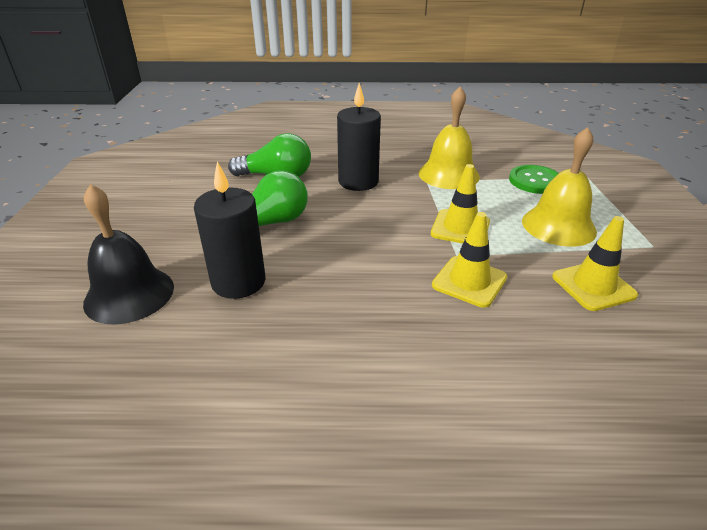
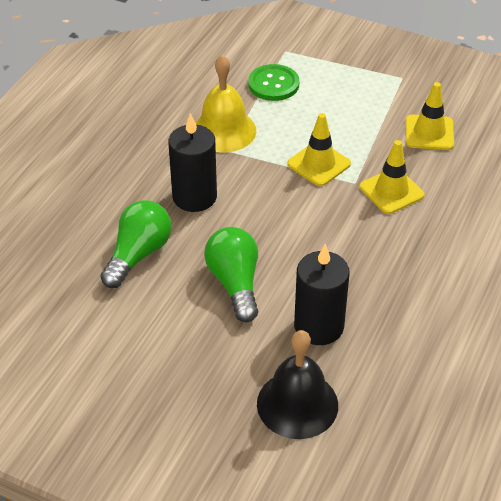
camera: 65 degrees left, 10 degrees up
yellow bell [522,127,597,247] -> none

